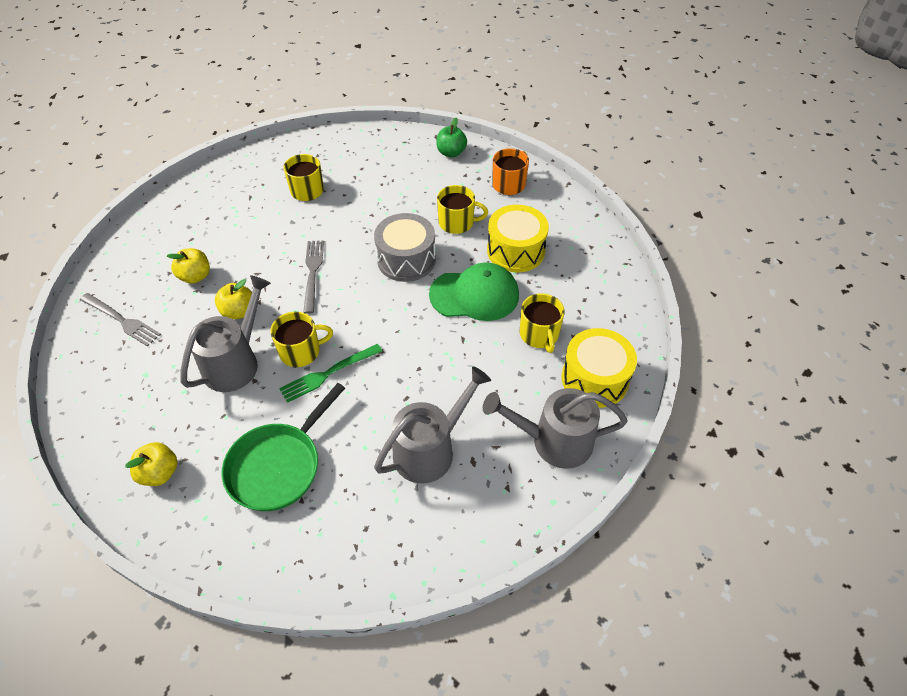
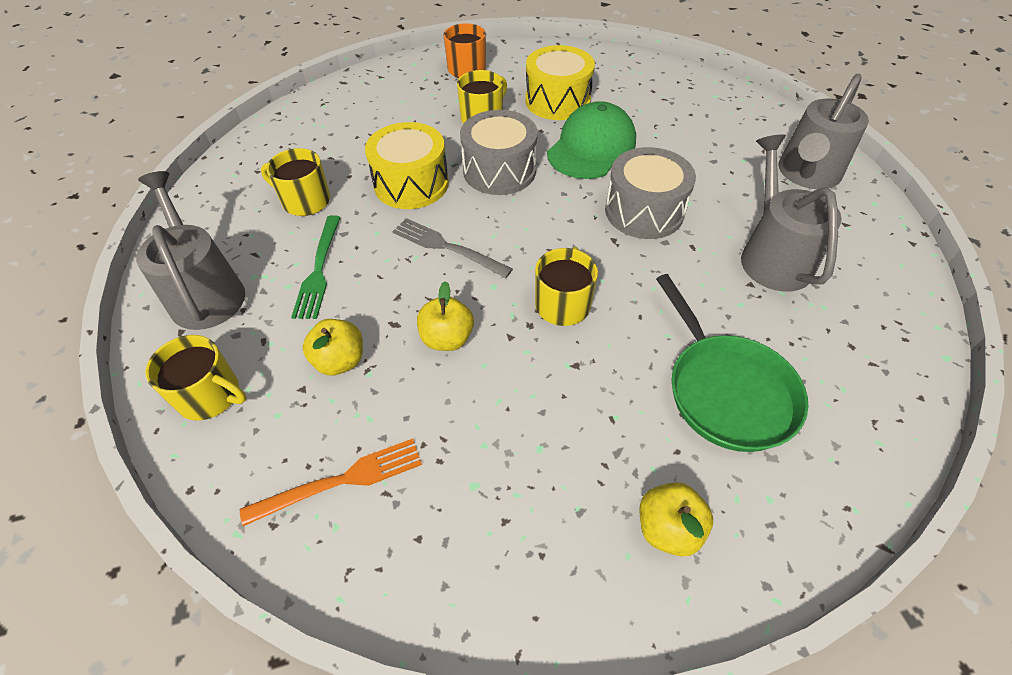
camera: 55 degrees left, 0 degrees up
grey fork [80,293,161,347] -> orange fork [240,438,422,526]
grey watering can [180,275,271,392] -> grey watering can moved to [136,171,245,330]
green fork [279,344,382,403] -> green fork moved to [291,215,341,319]
green apple [436,118,467,157] -> none
yellow mug [520,293,565,353] -> yellow mug moved to [145,335,246,420]
yellow drum [561,328,637,408] -> yellow drum moved to [365,122,449,209]
none -> grey drum [605,147,696,239]

